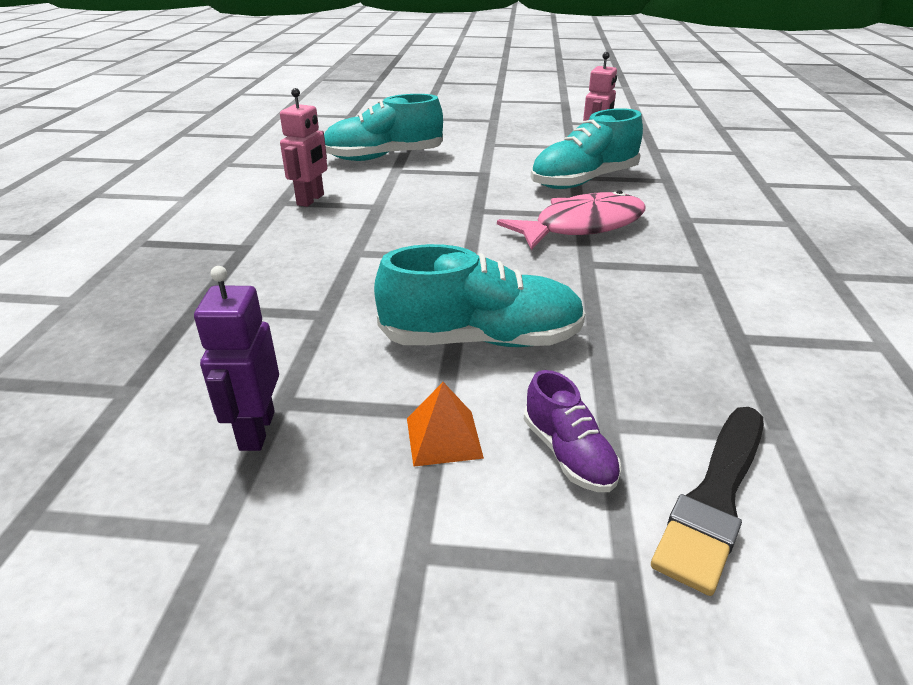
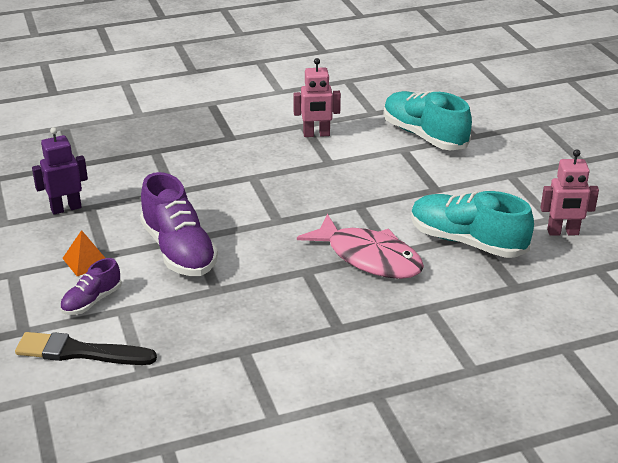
camera: 65 degrees right, 0 degrees up
turquoise shoe [374,244,586,347] -> purple shoe [140,172,218,276]

